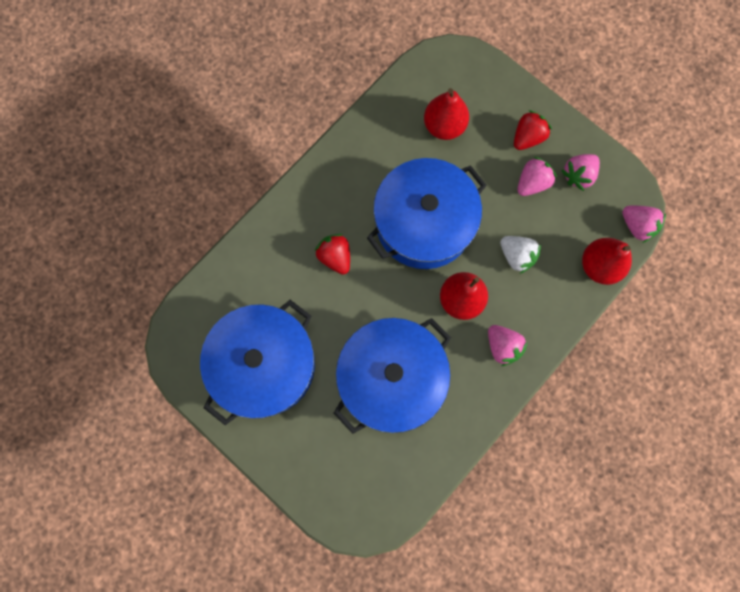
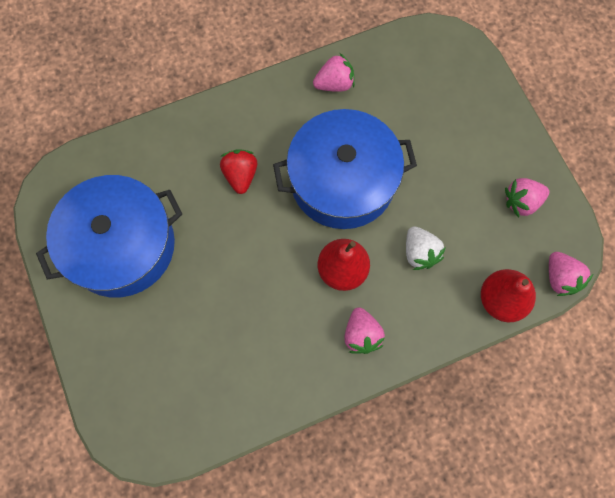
camera: 25 degrees right, 5 degrees down
blue pot [334,318,451,434] -> none
red pear [424,88,469,140] -> none
red strawberry [514,110,552,150] -> none
pink strawberry [517,157,557,196] -> pink strawberry moved to [313,53,355,92]

